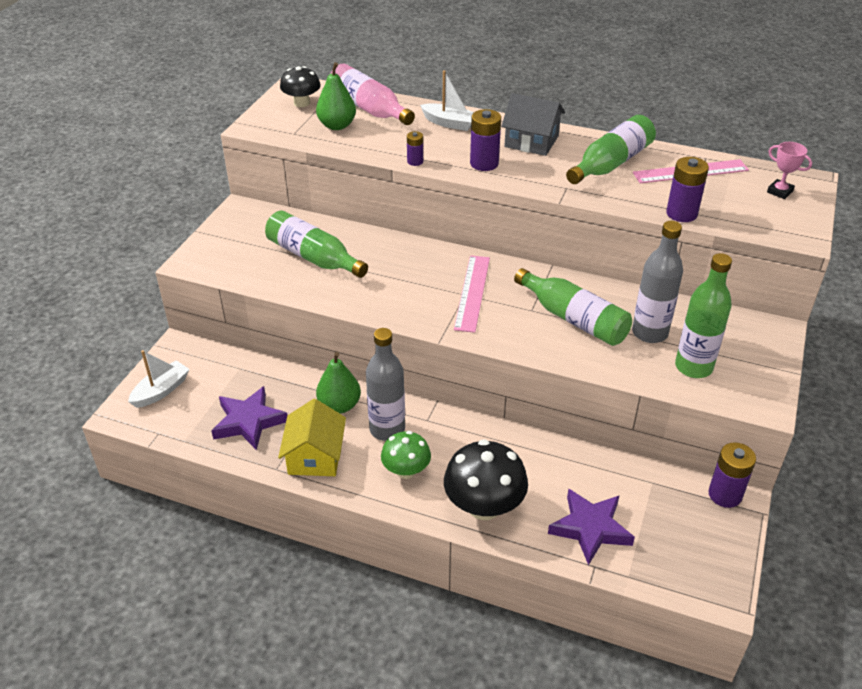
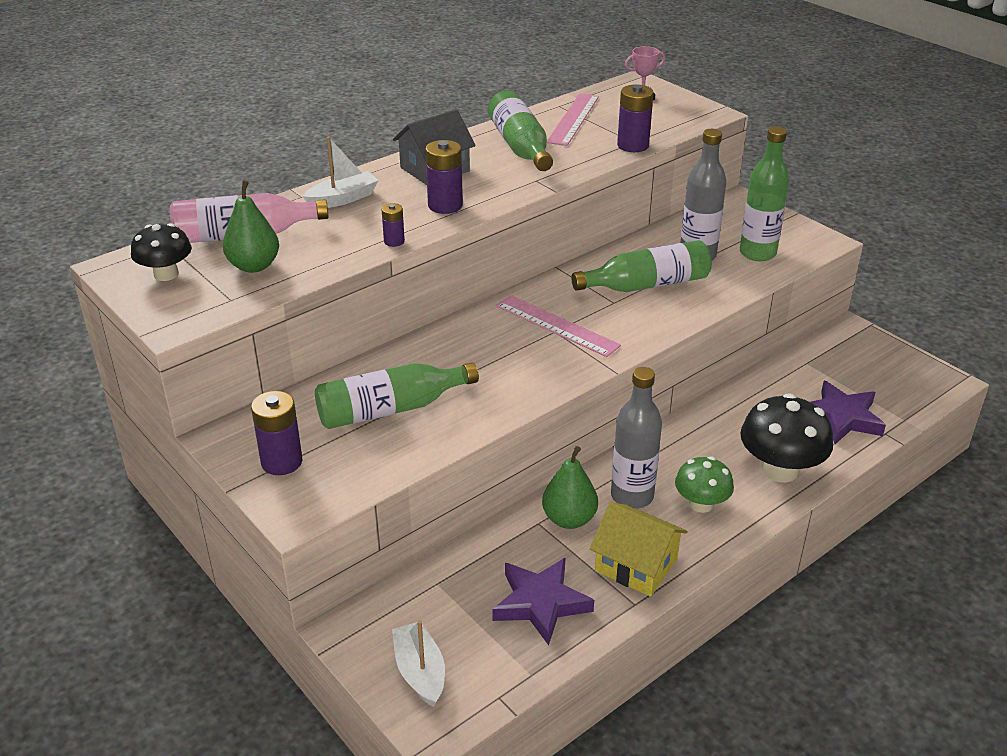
camera: 60 degrees left, 5 degrees down
purple battery [708,442,756,508] -> purple battery moved to [251,391,302,475]

